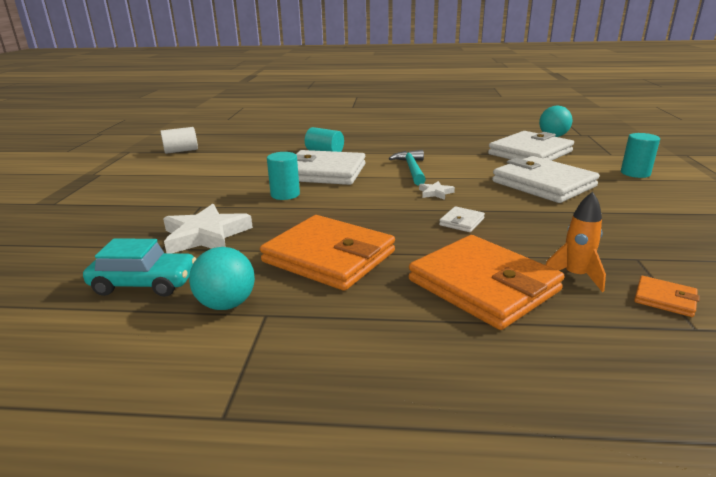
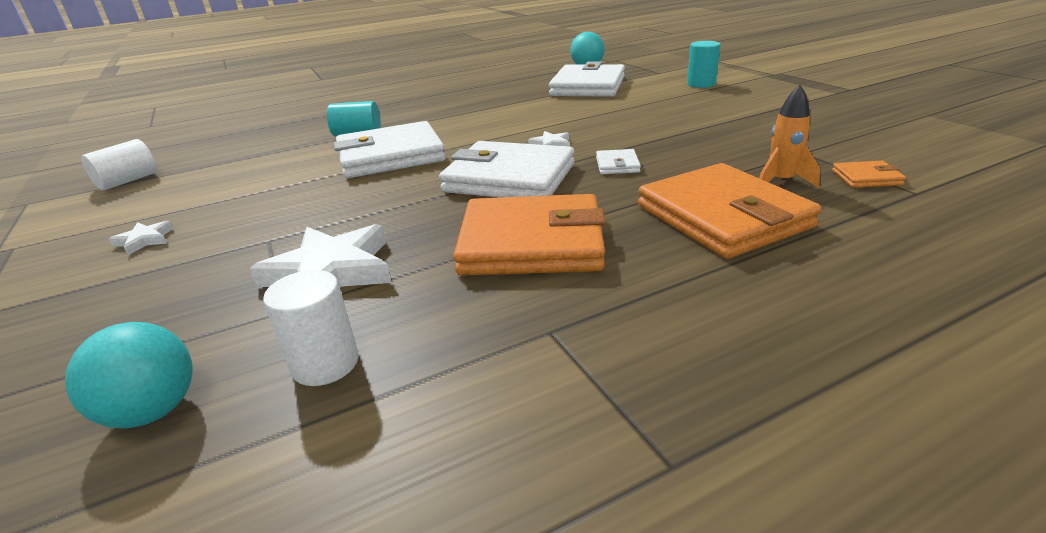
camera: 30 degrees left, 5 degrees up
turquoise car [83,238,196,297] -> white cylinder [263,270,358,386]
turquoise ball [189,247,255,310] -> turquoise ball moved to [65,322,193,428]
turquoise cylinder [267,152,300,200] -> none
turquoise hammer [389,150,426,186] -> none
orange wallet [408,235,564,330] -> orange wallet turned 45 degrees clockwise [638,163,821,259]
white wallet [492,156,600,203] -> white wallet moved to [439,141,574,198]
none -> white star [109,221,174,255]

